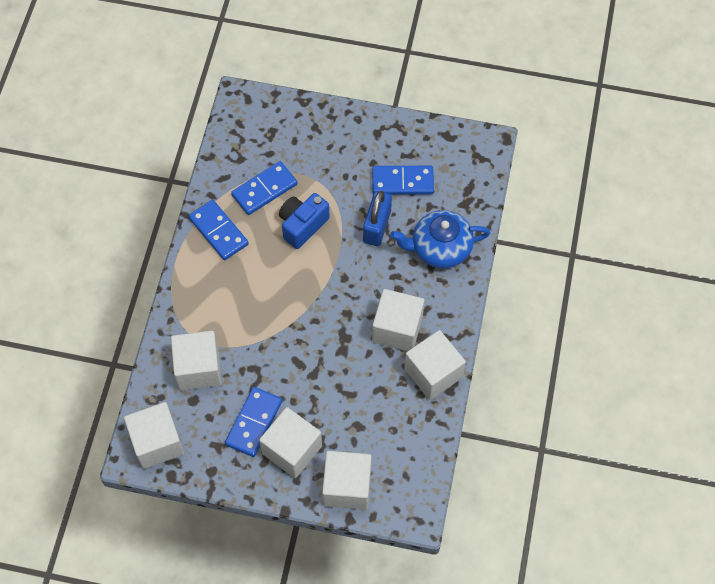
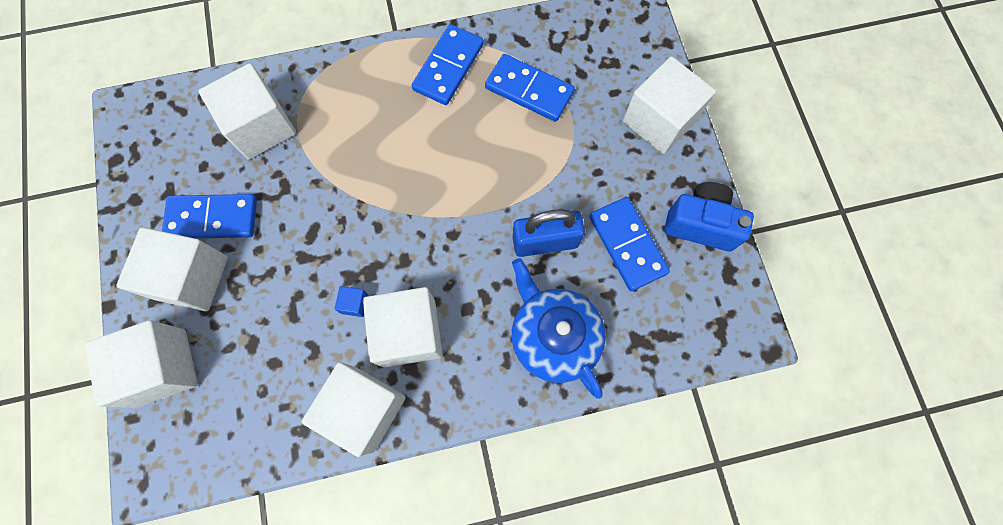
camera: 65 degrees right, 10 degrees up
white cube [124,402,184,469] -> white cube moved to [623,56,716,154]
blue camera [279,193,330,249] -> blue camera moved to [664,182,754,251]
none -> blue cube [335,286,369,317]

